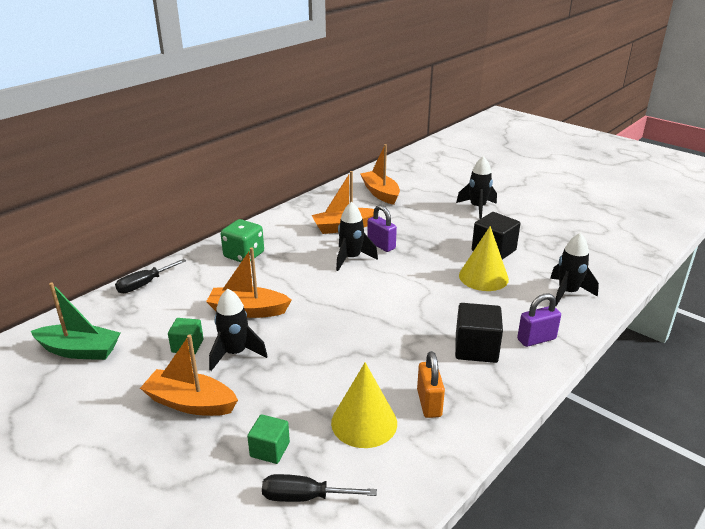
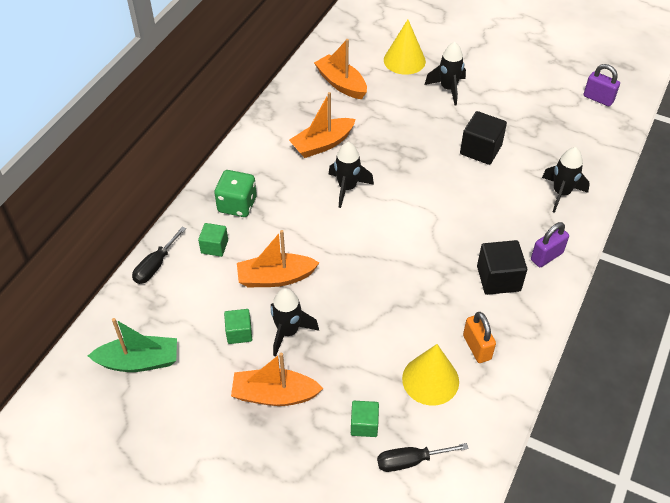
camera: 15 degrees left, 20 degrees up
purple padlock [367,205,397,252] -> purple padlock moved to [584,64,620,106]
yellow cone [459,226,509,291] -> yellow cone moved to [384,20,426,75]
none -> green cube [198,223,228,257]

